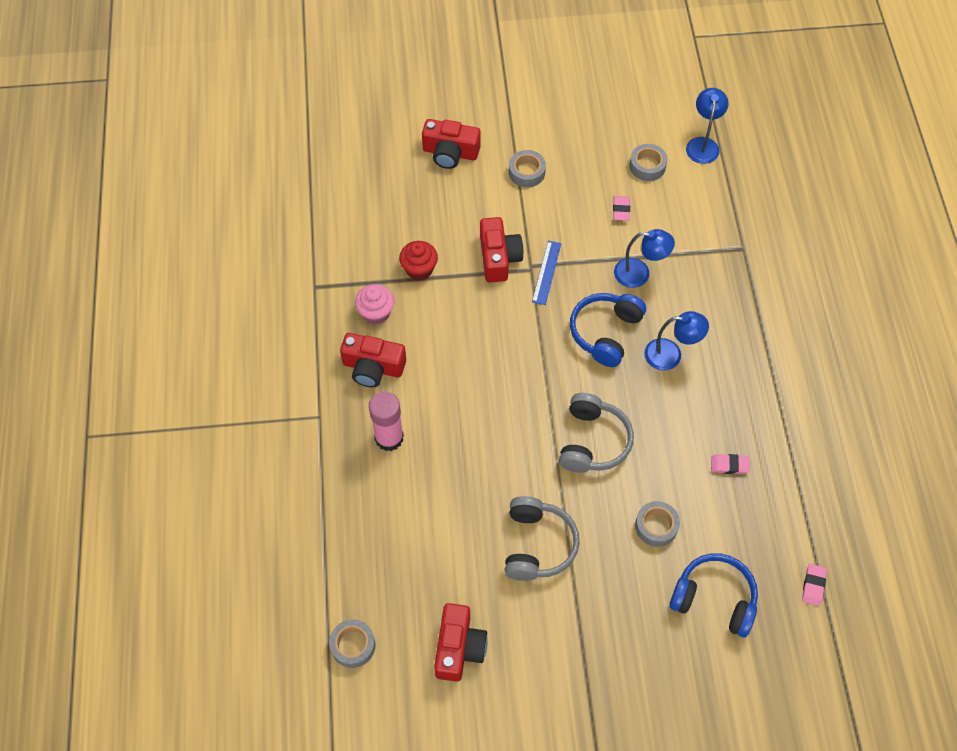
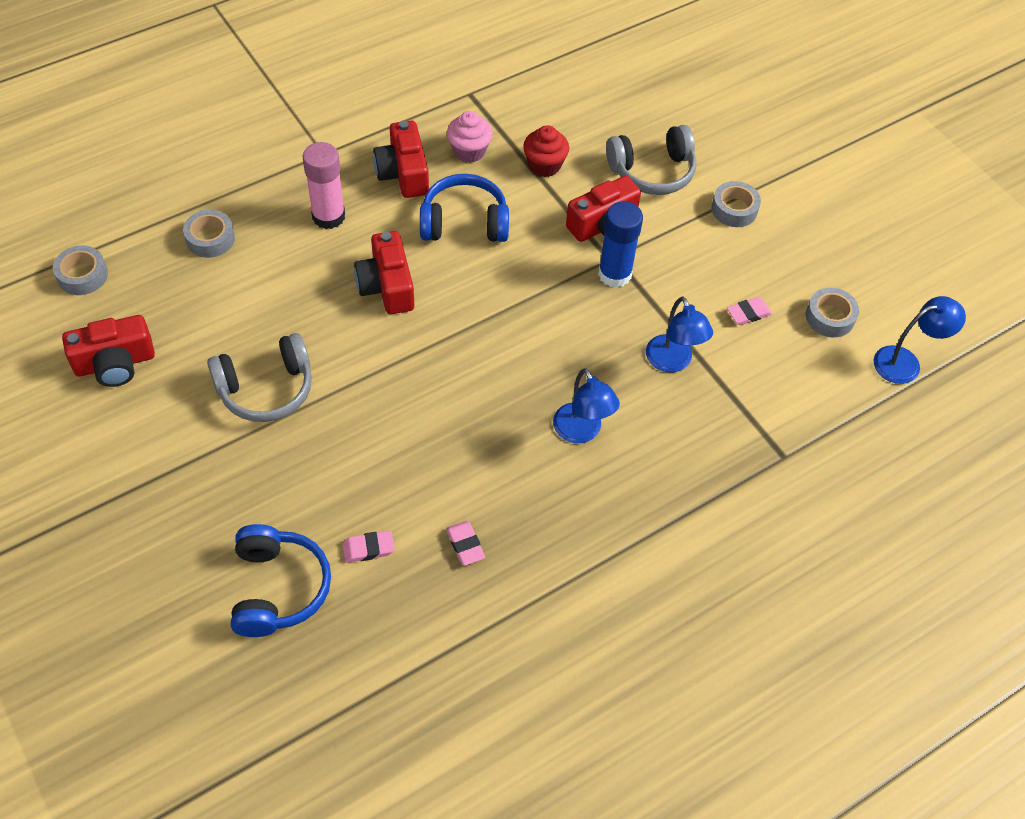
camera: 60 degrees right, 5 degrees down
red camera [422,119,481,169] -> red camera moved to [354,231,414,314]
blue ruler [532,241,561,305] -> blue glue stick [598,201,643,288]
grey headphones [559,393,634,473] -> grey headphones moved to [606,125,696,195]
blue headphones [570,293,646,367] -> blue headphones moved to [420,174,509,242]
grey tape [635,501,680,547] -> grey tape moved to [183,210,235,258]
pink eraser [802,564,827,606] -> pink eraser moved to [343,531,395,563]

